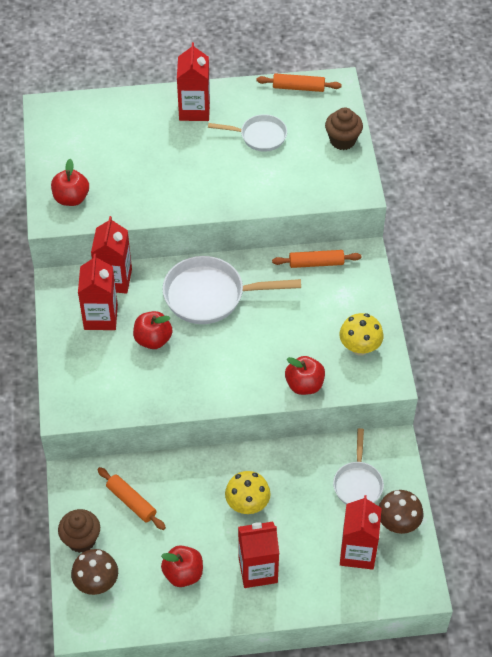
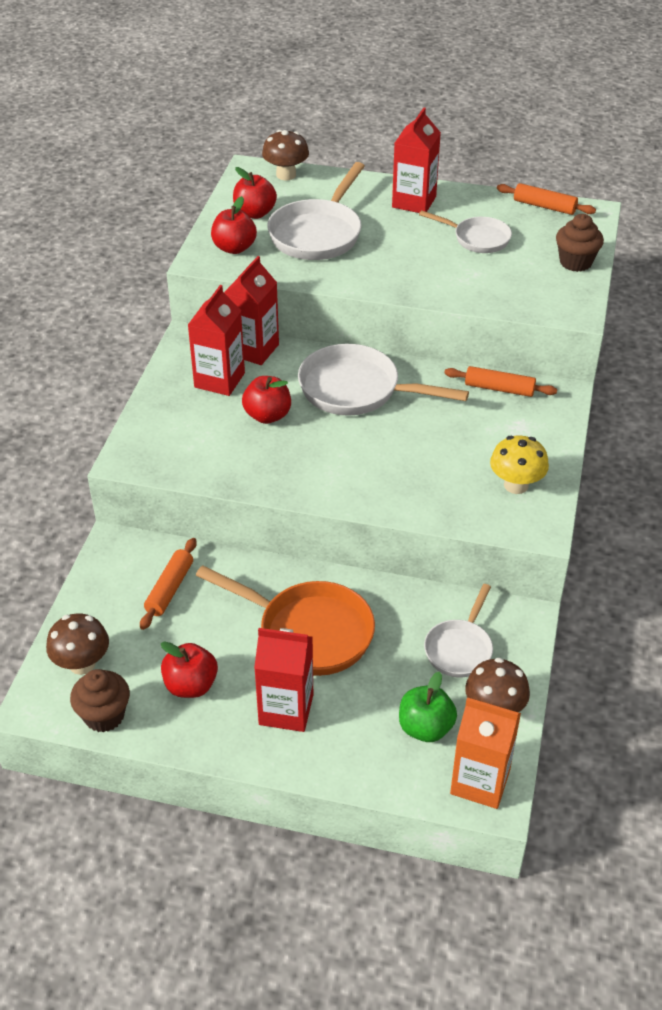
camera: 20 degrees right, 10 degrees down
brown cupcake [58,509,100,553] -> brown cupcake moved to [70,669,130,732]
orange rolling pin [97,467,166,530] -> orange rolling pin turned 45 degrees clockwise [140,538,197,630]
yellow mushroom [225,471,271,514] -> orange pan [196,565,375,676]
red apple [285,356,325,395] -> red apple moved to [233,167,277,219]
red carton [340,495,382,570] -> green apple [399,672,457,742]
none -> brown mushroom [262,130,309,180]
none -> white pan [267,162,365,260]
none -> orange carton [450,697,521,809]

